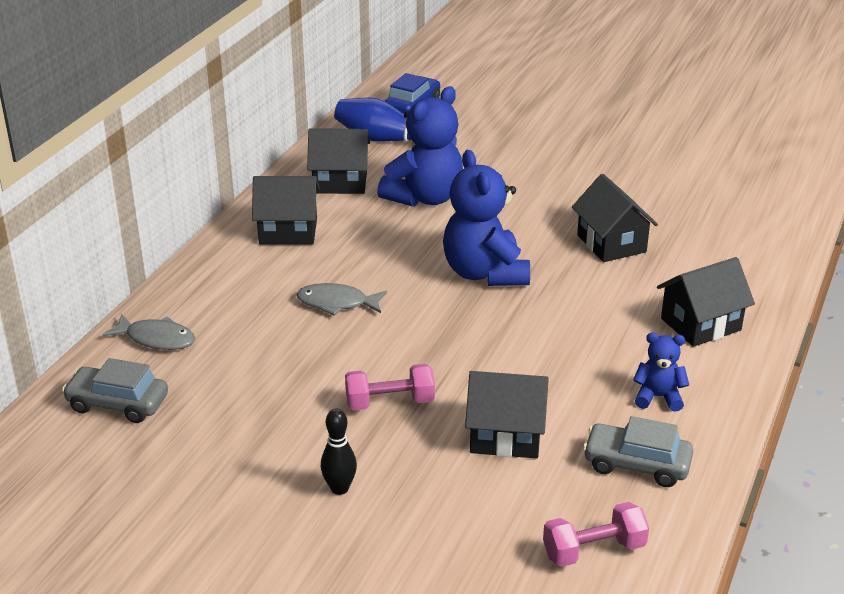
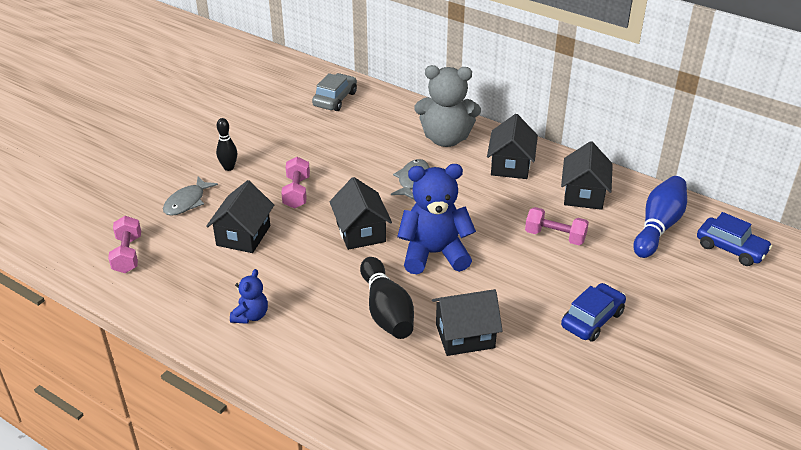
camera: 100 degrees right, 5 degrees up
grey fish [102,314,195,350] -> grey fish moved to [163,177,218,216]
blue teddy bear [377,86,463,207] -> pink dumbbell [525,207,589,245]
grey car [583,416,693,487] -> none
black house [657,257,755,347] -> black house moved to [329,177,392,250]
none -> black bowling pin [360,257,414,339]
none -> grey teddy bear [414,65,481,147]
none -> blue car [561,283,626,342]

